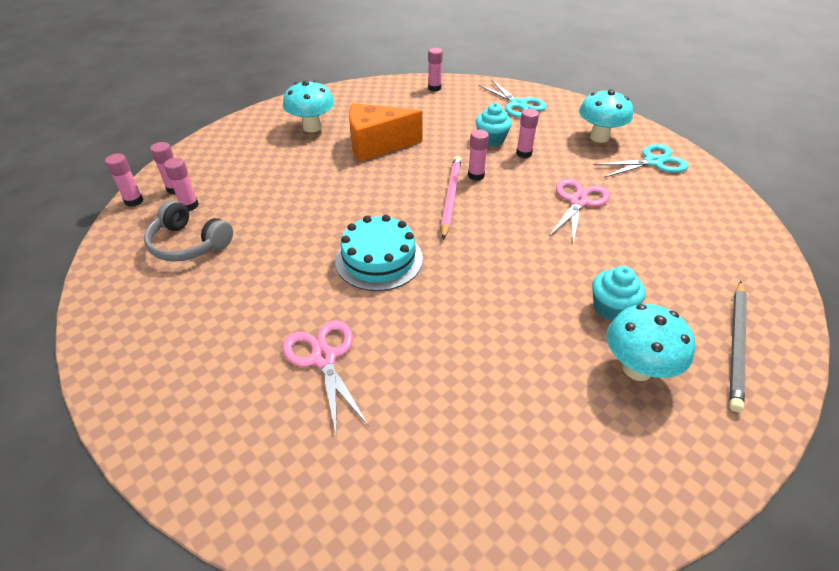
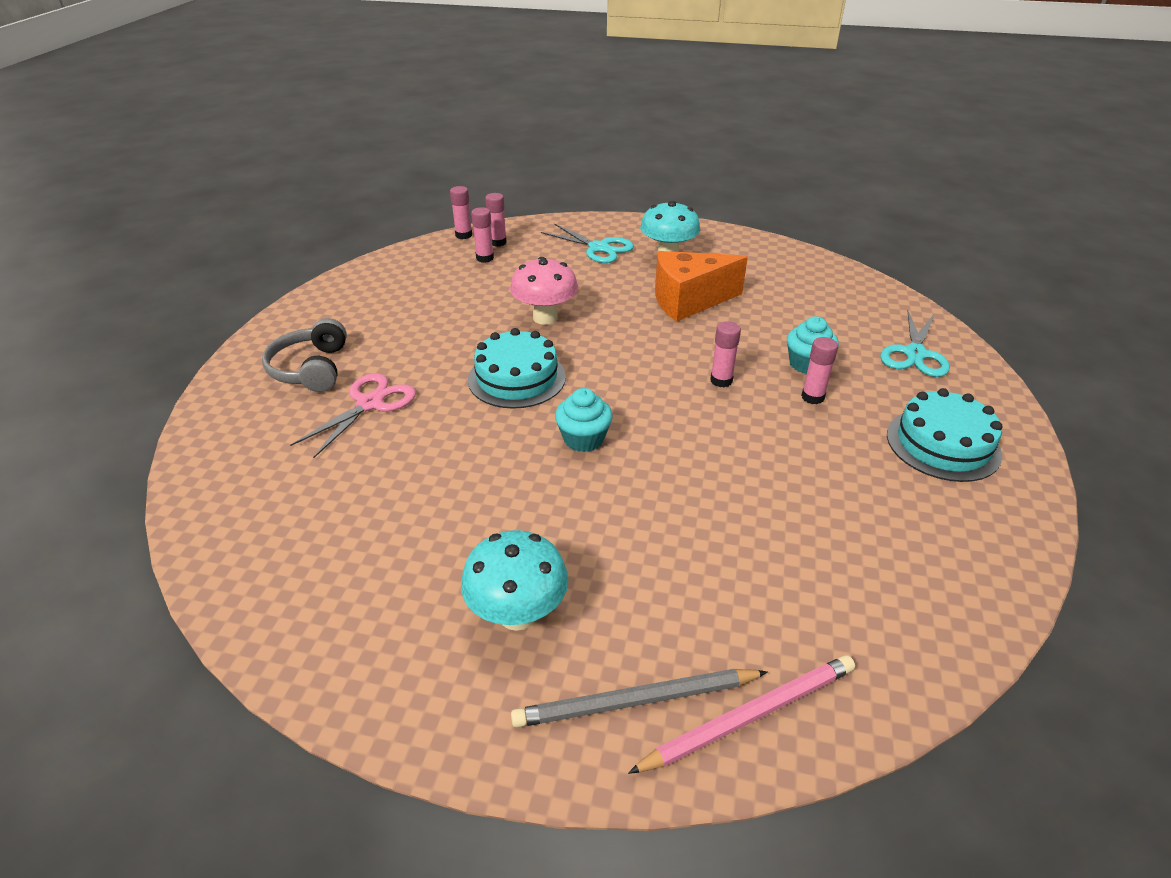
camera: 55 degrees right, 5 degrees down
grey headphones [144,200,233,262] -> grey headphones moved to [262,318,347,392]
orange cheese [349,103,422,162] -> orange cheese turned 60 degrees counterclockwise [655,251,748,321]
pink glue stick [428,48,443,91] -> none
pink pencil [441,156,461,240] -> pink pencil moved to [628,655,855,774]
pink scissors [550,179,610,242] -> none
turquoise mushroom [579,89,633,143] -> turquoise cake [887,388,1003,482]
turquoise cupcake [592,266,645,320] -> turquoise cupcake moved to [555,388,613,452]
turquoise scissors [594,144,689,178] -> turquoise scissors moved to [541,223,634,263]
none -> pink mushroom [510,257,578,325]

